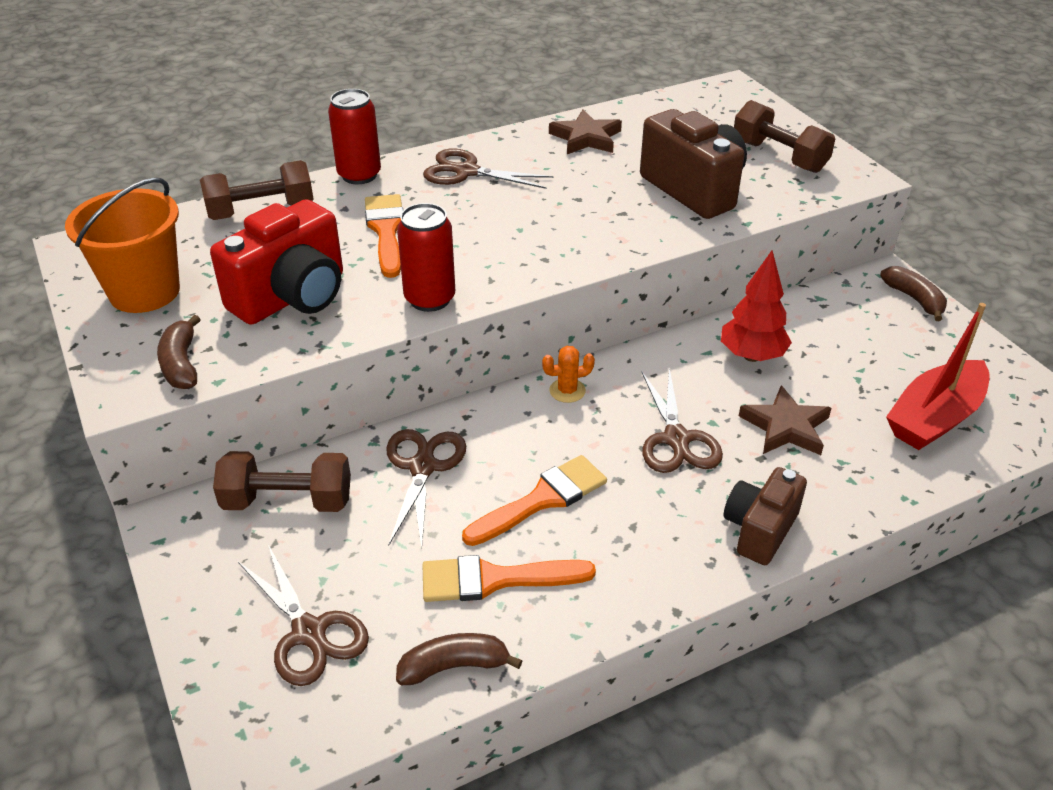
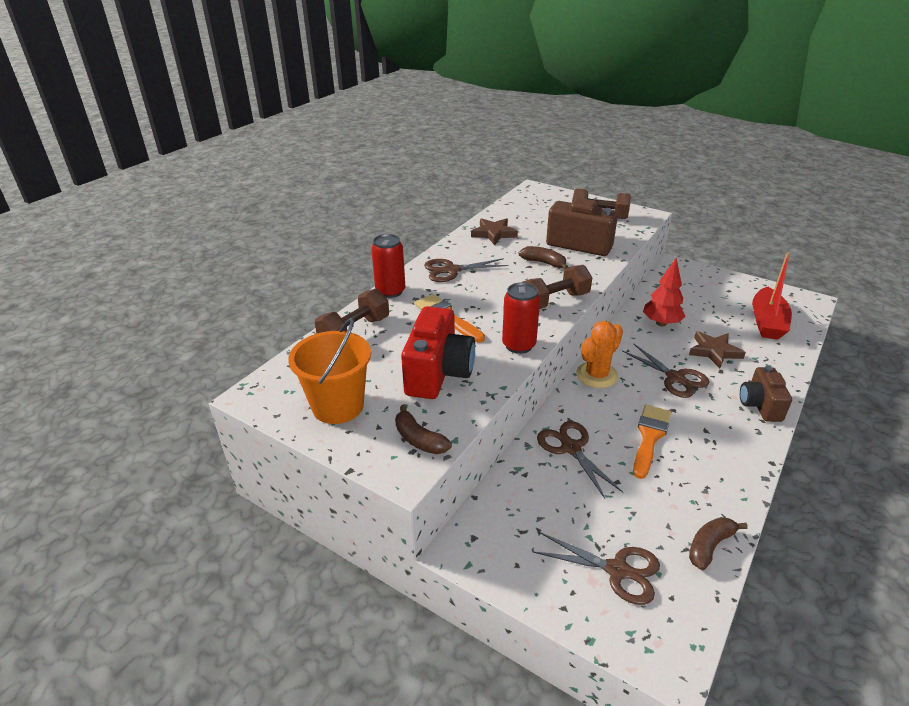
camera: 30 degrees left, 5 degrees down
brown dumbbell [213,451,351,512] -> brown dumbbell moved to [522,265,592,309]
orange brush [422,555,596,602] -> none
orange cactus [542,346,595,403] -> orange cactus [576,321,623,388], size x1.82
brown banana [880,266,947,321] -> brown banana moved to [519,246,568,269]

